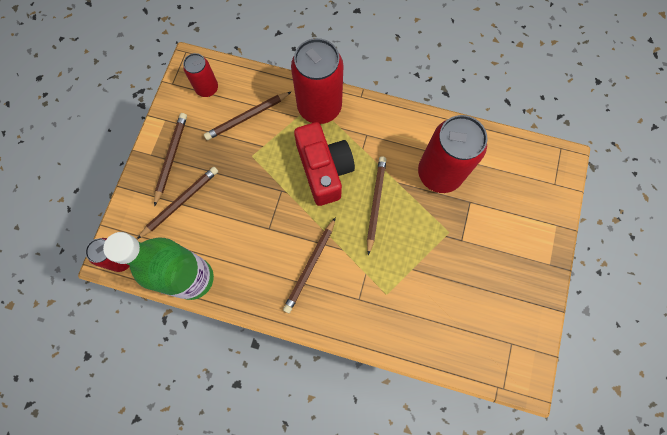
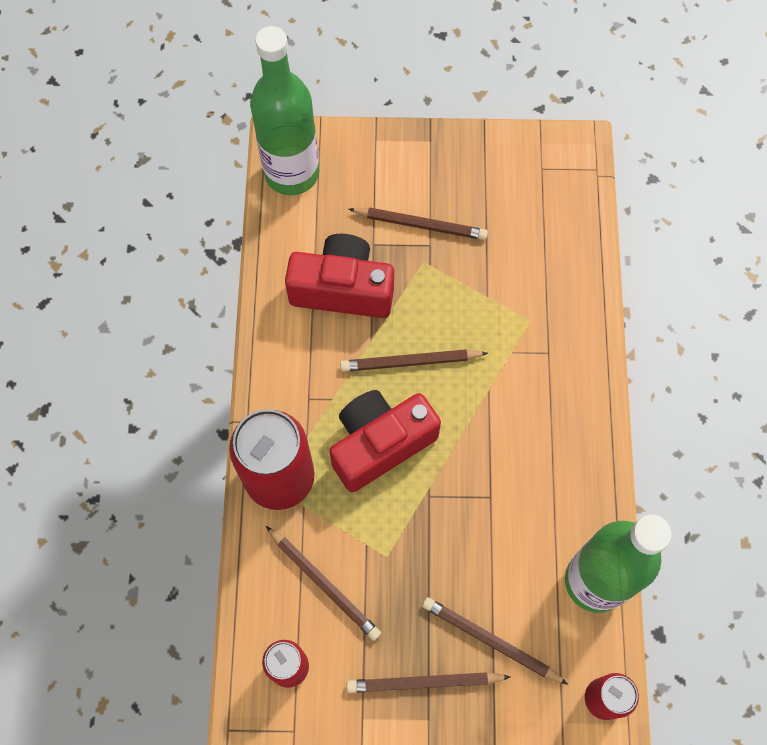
camera: 105 degrees left, 5 degrees down
brown pencil [283,217,336,313] -> brown pencil moved to [348,207,488,240]
red can [418,115,487,193] -> red camera [285,234,394,318]
none -> green bottle [250,26,319,195]

